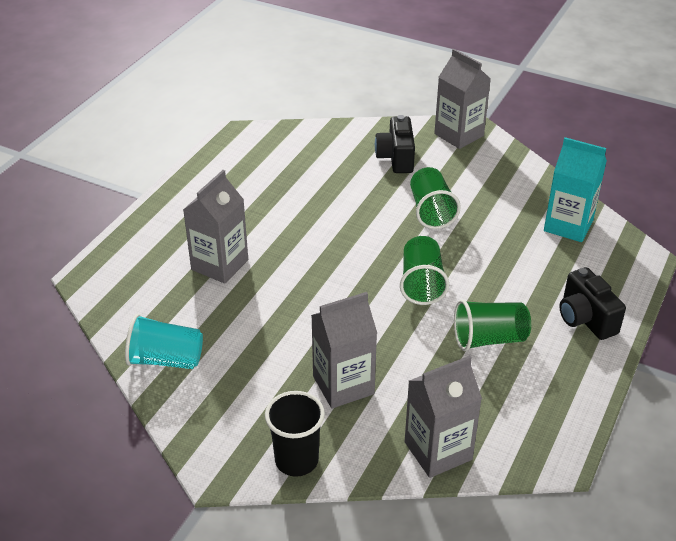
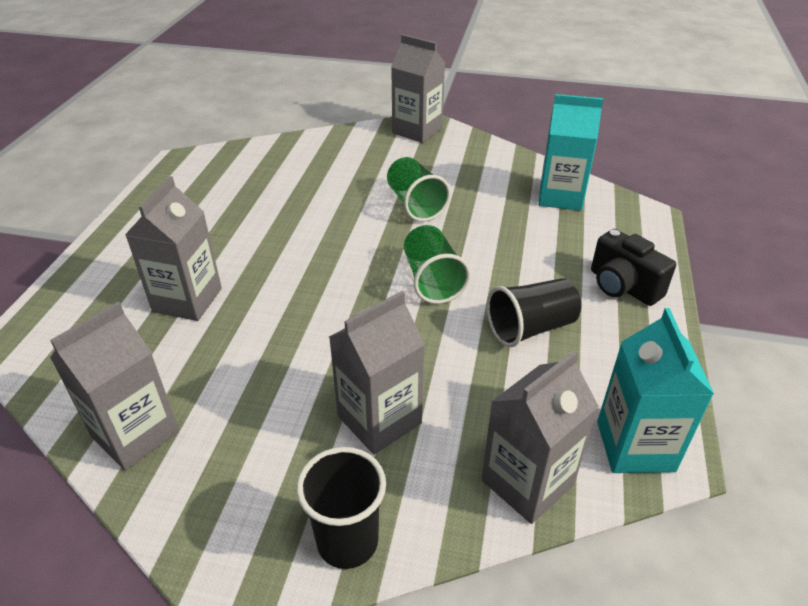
camera: 15 degrees left, 0 degrees up
turquoise cup [125,314,203,369] -> grey carton [50,302,179,470]
black camera [375,115,415,173] -> none
green cup [454,299,531,351] -> black cup [486,278,581,347]
none -> turquoise carton [597,308,714,473]

